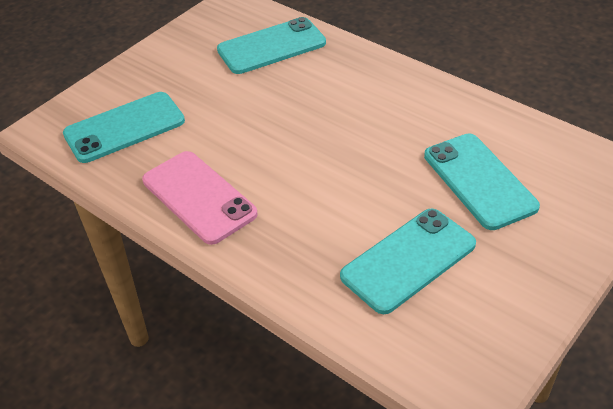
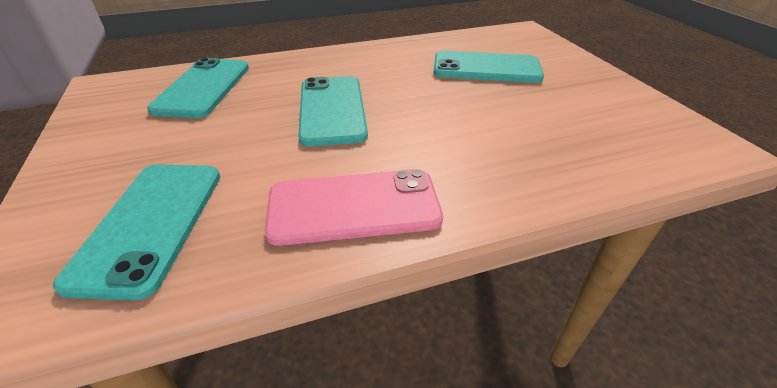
camera: 60 degrees left, 5 degrees down
turquoise phone [340,209,476,314] -> turquoise phone moved to [298,76,368,147]

